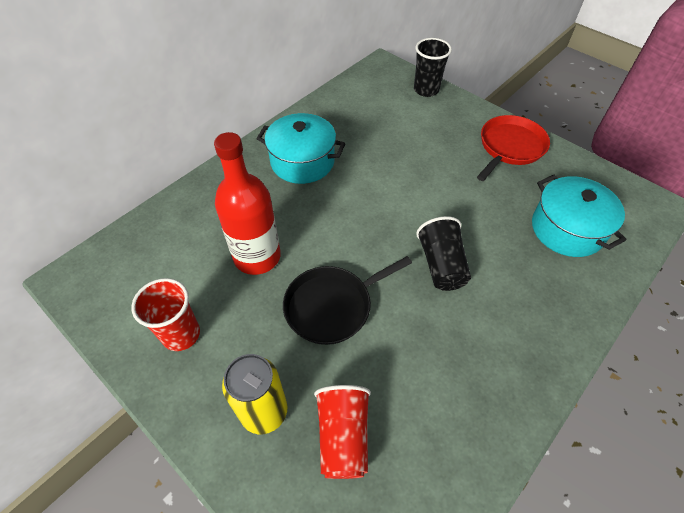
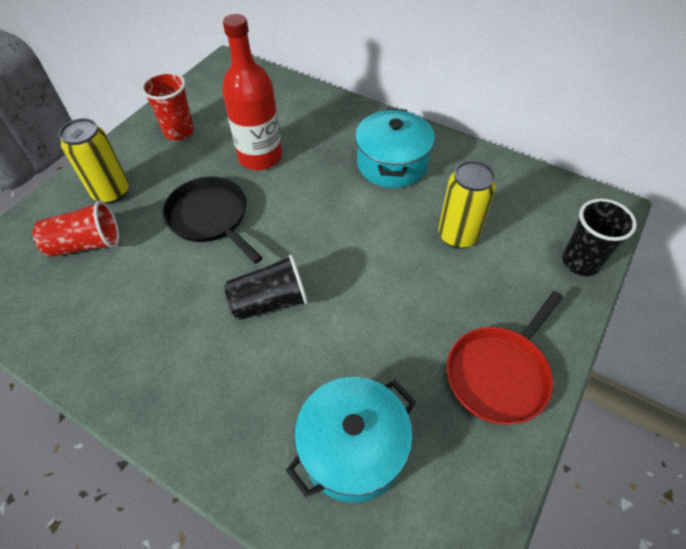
camera: 80 degrees right, 0 degrees up
red pan [477,115,550,181] -> red pan turned 105 degrees clockwise [447,291,563,425]
none -> yellow can [438,160,496,249]

